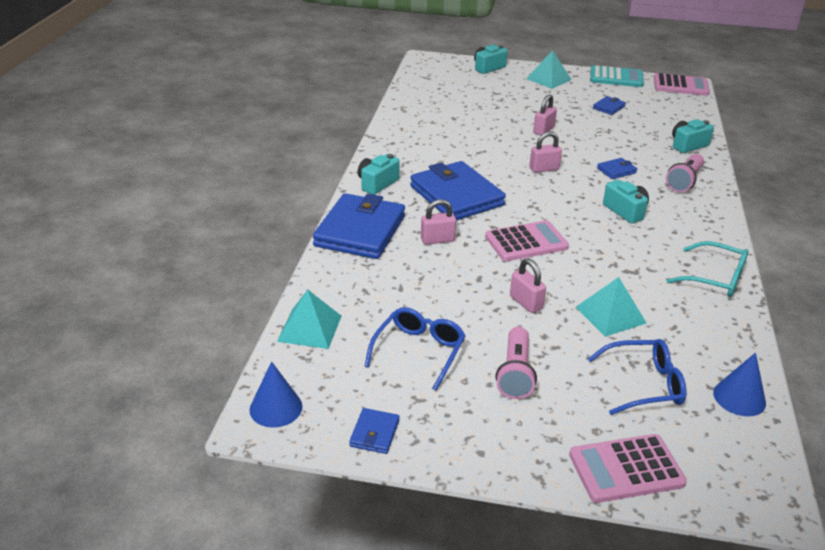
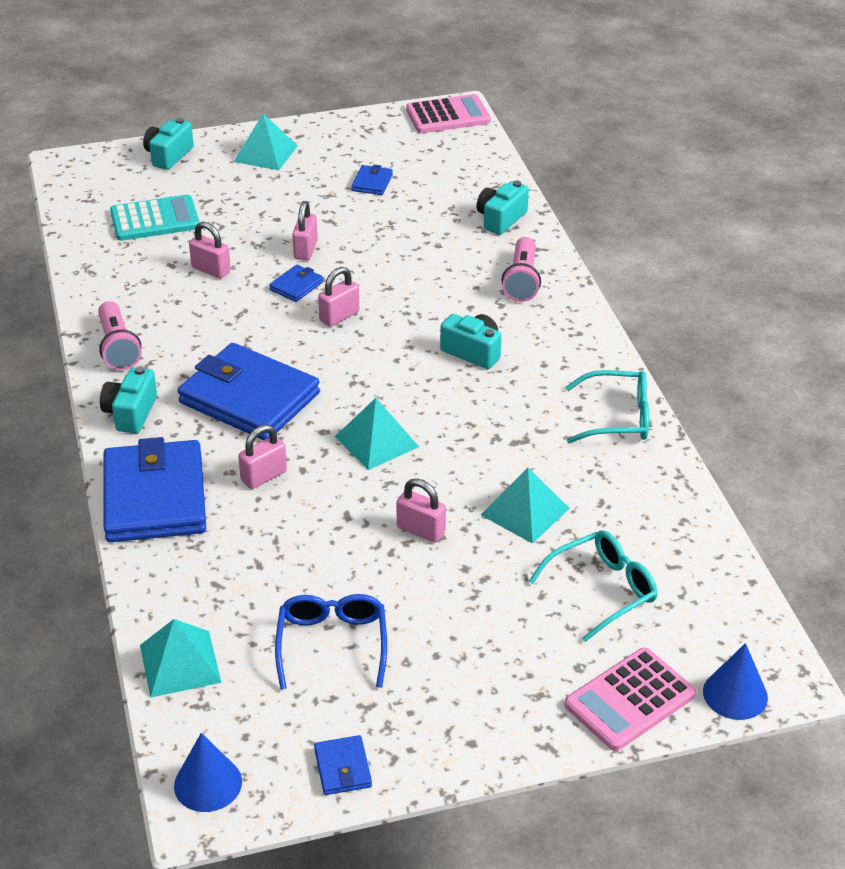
camera: 25 degrees left, 5 degrees up
pink calculator [485,220,569,261] -> turquoise pyramid [335,398,419,470]
pink flashlight [496,327,537,399] -> pink flashlight moved to [98,301,142,370]
blue glasses [588,339,686,415] -> turquoise glasses [529,530,657,642]
turquoise calculator [590,65,644,87] -> turquoise calculator moved to [110,195,200,241]
blue wallet [597,158,637,179] -> blue wallet moved to [269,265,323,302]
blue cone [713,353,766,416] -> blue cone moved to [703,643,768,720]
none -> pink padlock [189,222,231,278]

